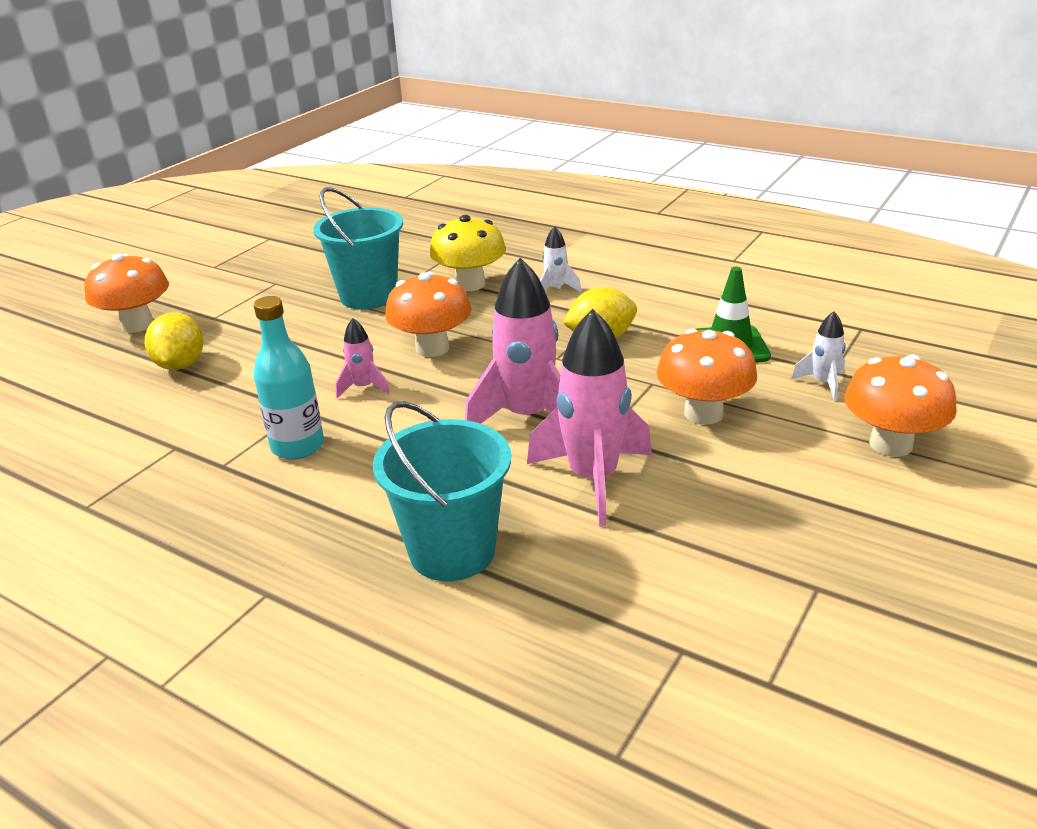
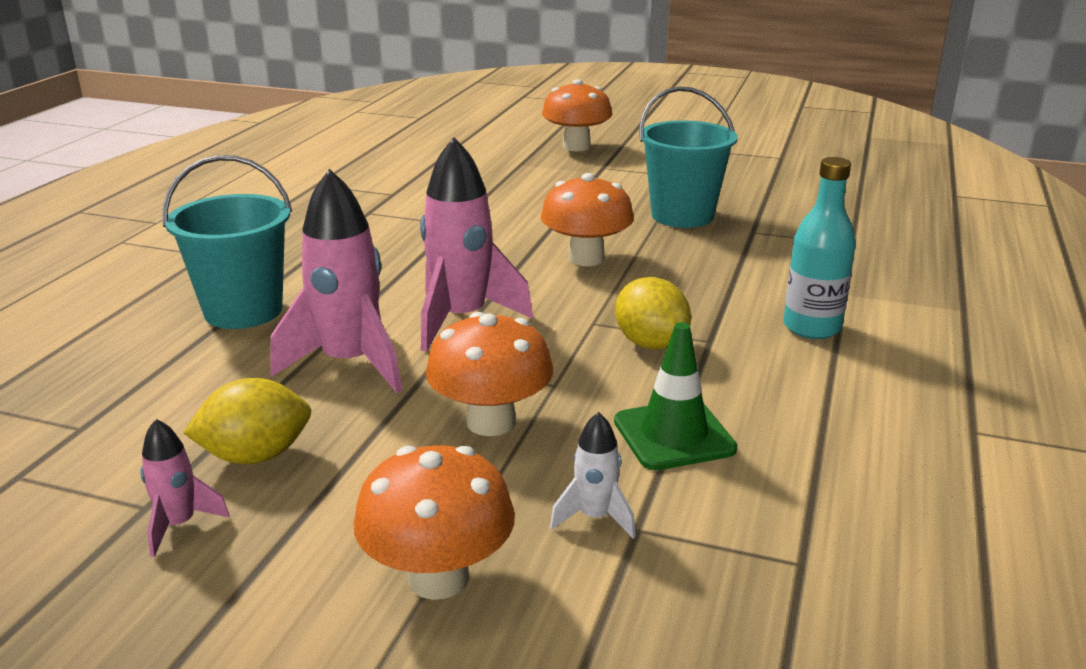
camera: 75 degrees right, 5 degrees down
yellow lemon [145,312,204,370] -> yellow lemon moved to [183,378,311,464]
turquoise bottle [254,296,324,460] -> turquoise bottle moved to [783,157,856,339]
pink rocket [335,318,390,398] -> pink rocket moved to [140,419,230,557]
yellow mushroom [429,215,506,291] -> none
white rocket [540,226,581,292] -> none

